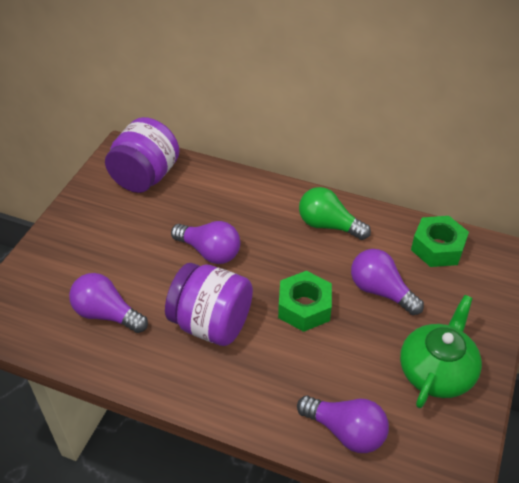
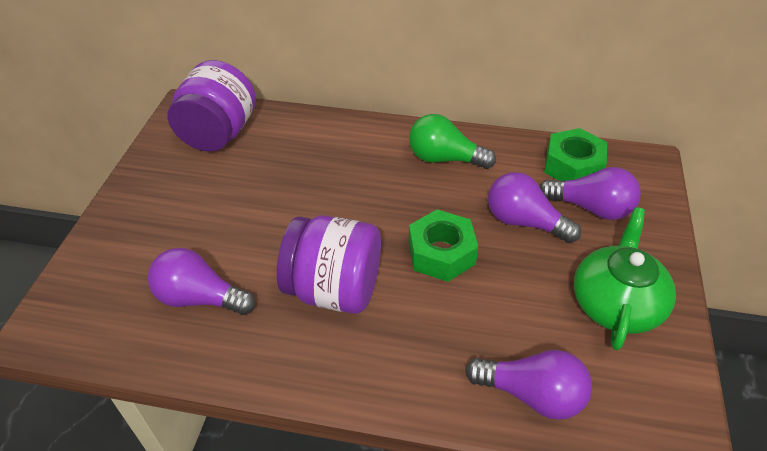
camera: 10 degrees left, 0 degrees up
purple light bulb [171,221,240,264] -> purple light bulb moved to [539,167,641,220]

